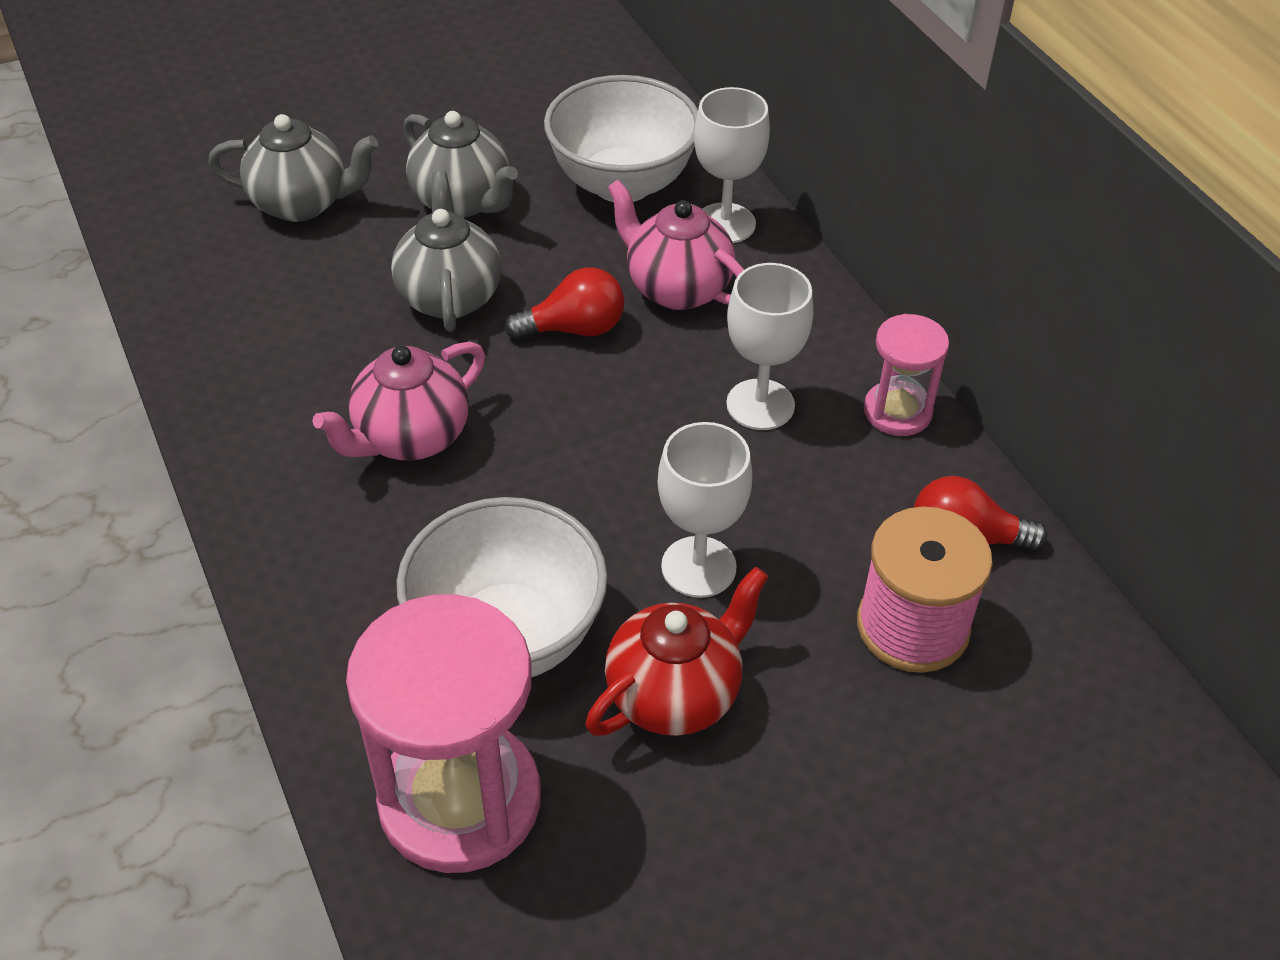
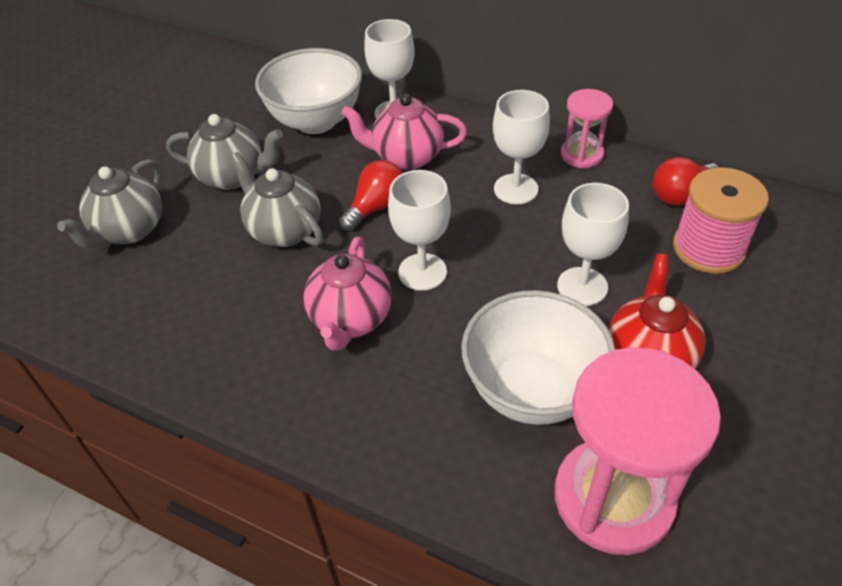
camera: 35 degrees left, 0 degrees up
grey teapot [208,114,378,222] -> grey teapot turned 150 degrees clockwise [57,159,163,249]
none -> white goblet [388,170,451,291]

